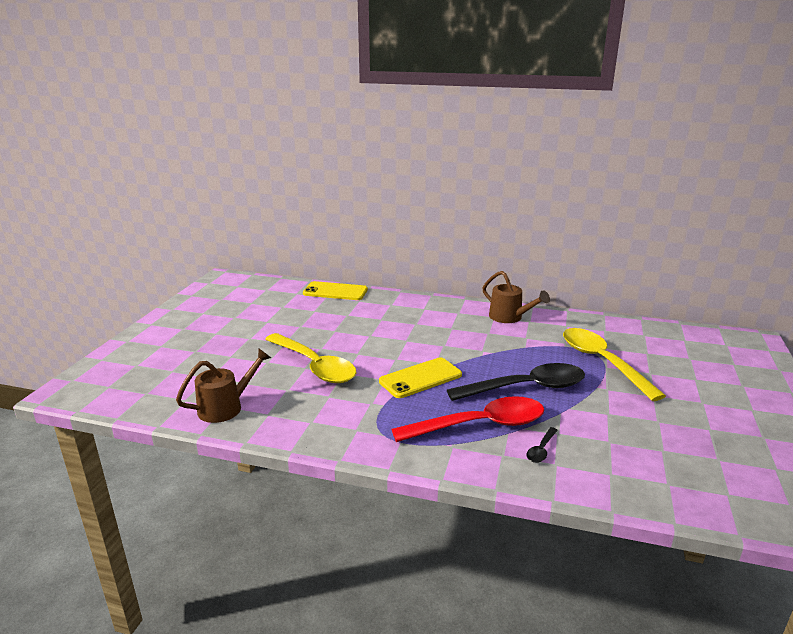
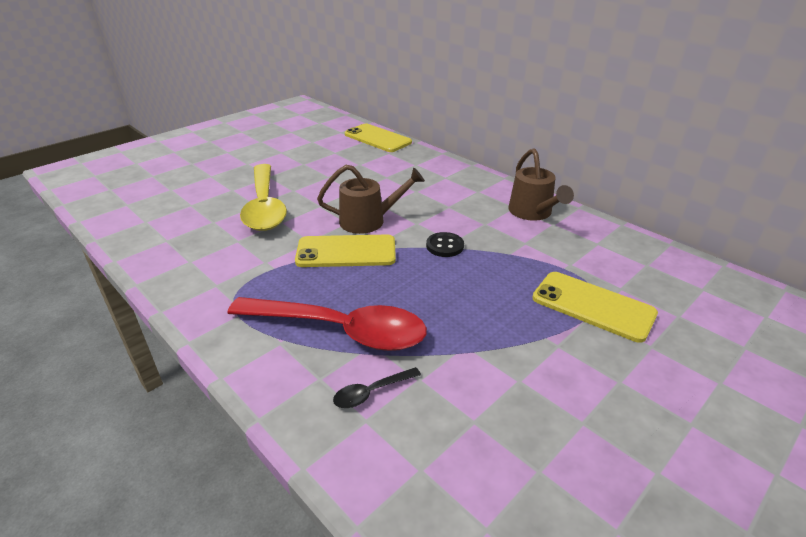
camera: 30 degrees right, 10 degrees up
brown watering can [176,348,271,423] -> brown watering can moved to [317,165,425,234]
black spoon [447,363,585,401] -> none
yellow spoon [563,328,666,401] -> yellow phone [532,272,658,343]
none -> black button [426,232,464,257]

